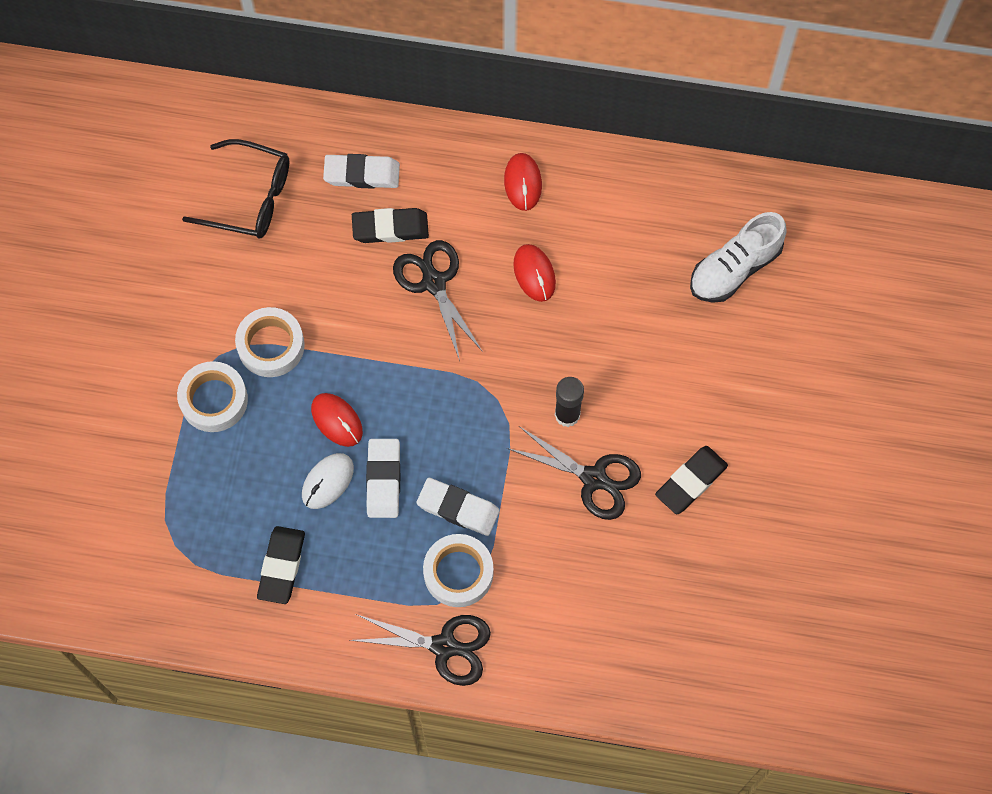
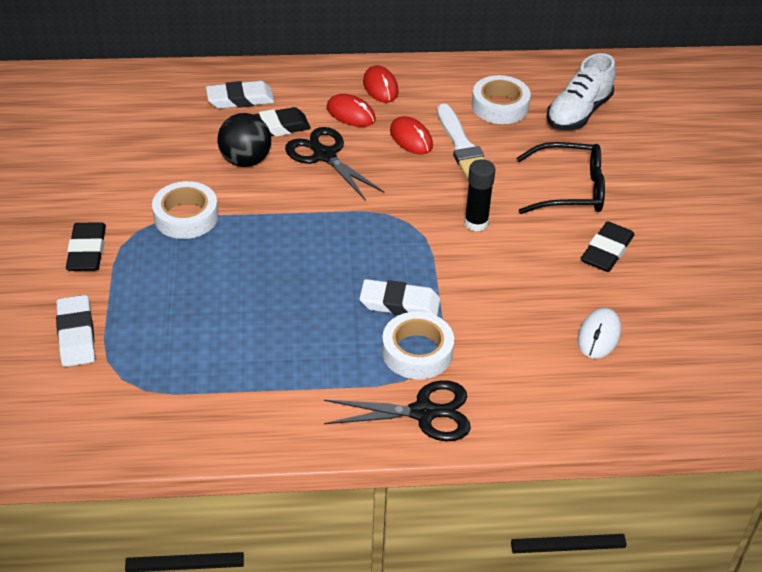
camera: 15 degrees left, 25 degrees down
white tape [177,361,248,432] -> white tape moved to [472,75,531,124]
black glasses [182,139,289,239] -> black glasses moved to [517,142,605,214]
black eraser [257,526,305,604] -> black eraser moved to [66,222,106,271]
white mouse [302,453,354,509] -> white mouse moved to [578,308,621,359]
red mouse [311,393,363,447] -> red mouse moved to [327,94,376,127]
white eraser [366,439,400,518] -> white eraser moved to [56,295,95,367]
black scissors [507,426,641,520] -> none
none -> black ball [218,113,271,167]
none -> white brush [437,104,485,179]

